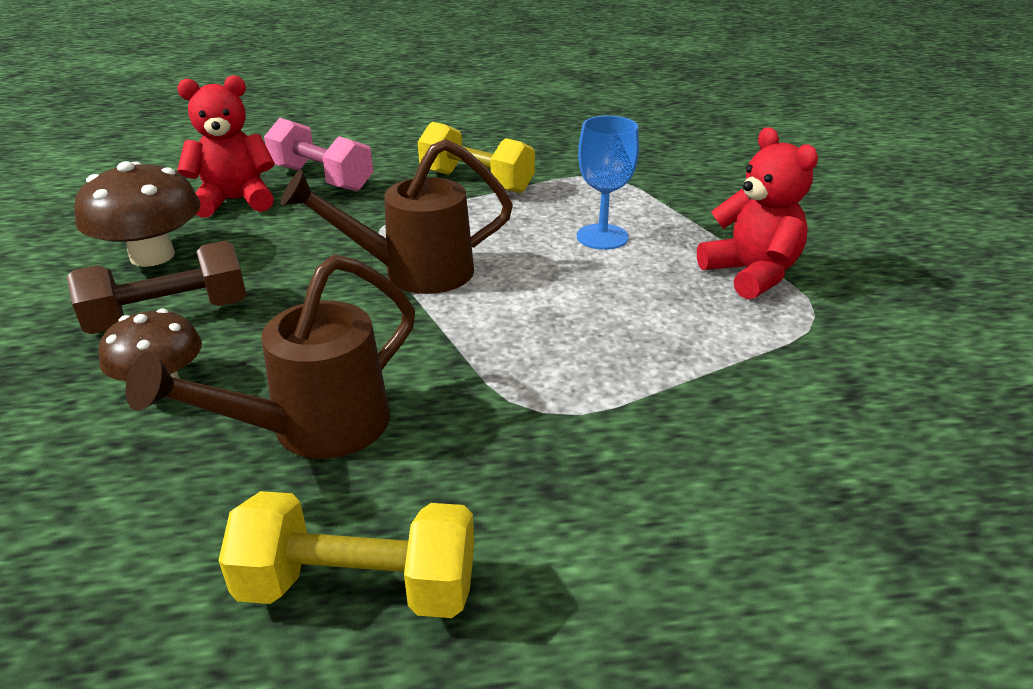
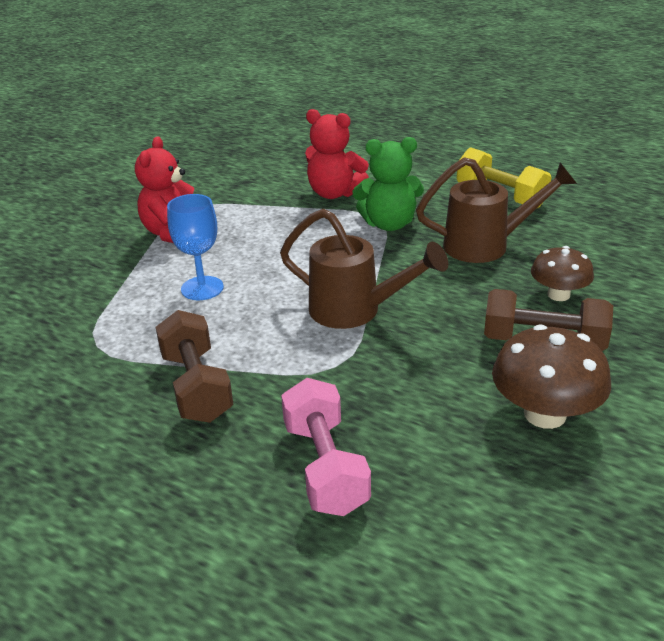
camera: 140 degrees left, 0 degrees up
red teddy bear [177,75,275,217] -> red teddy bear moved to [305,109,369,199]
yellow dumbbell [418,122,535,193] -> brown dumbbell [156,310,233,423]
none -> green teddy bear [353,137,424,231]

